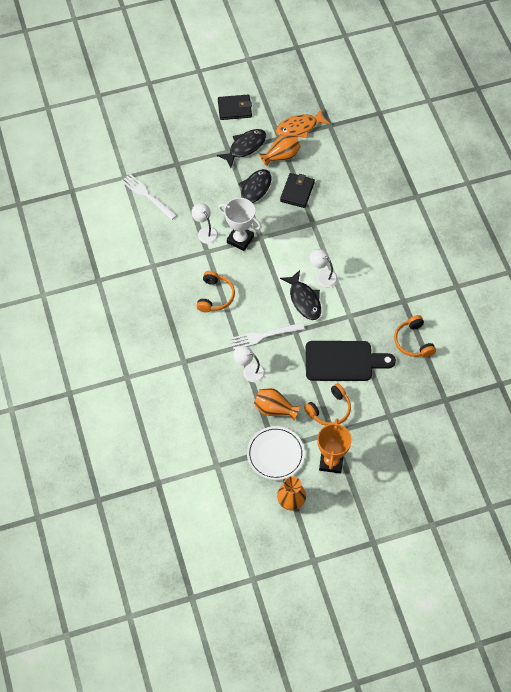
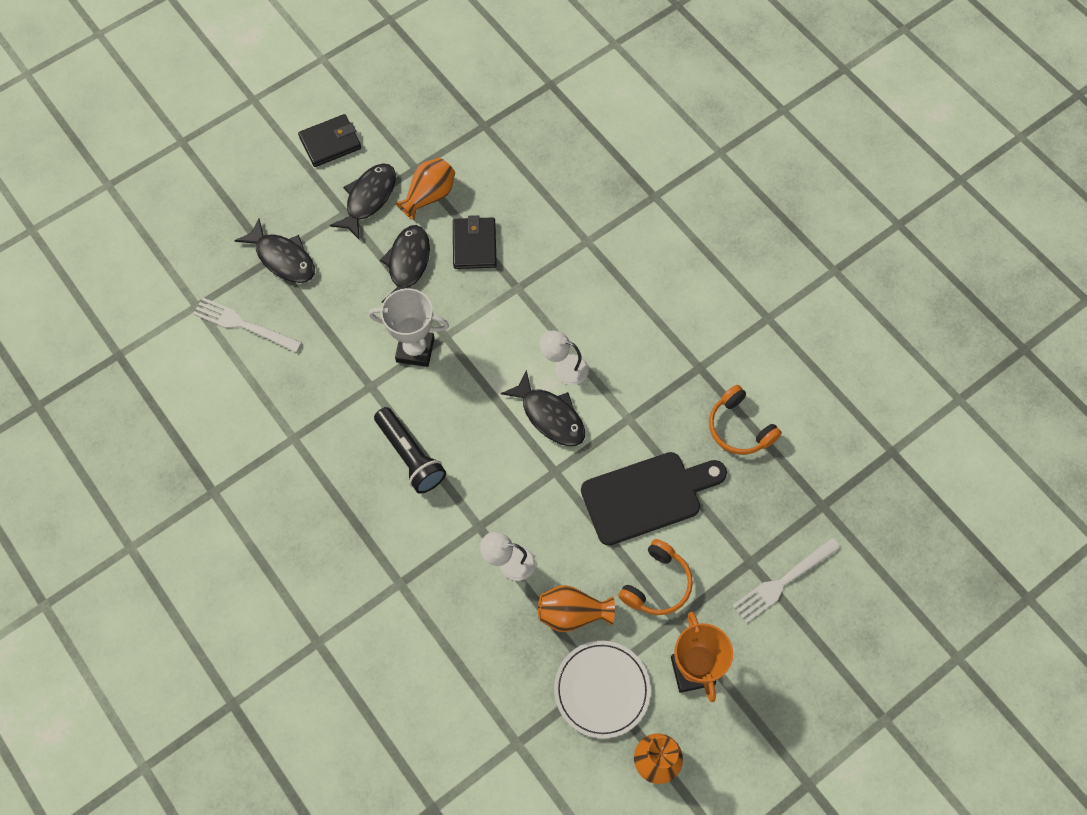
camera: 20 degrees left, 5 degrees up
white lamp [191,203,218,244] -> none
orange headphones [196,271,235,312] -> black flashlight [374,407,446,494]
white fork [230,323,305,350] -> white fork moved to [732,538,841,623]
orange fish [276,108,330,138] -> none
none -> black fish [235,218,315,283]

